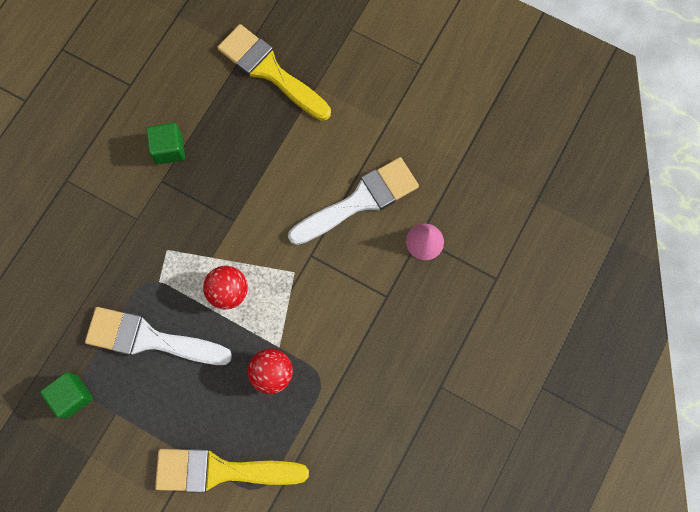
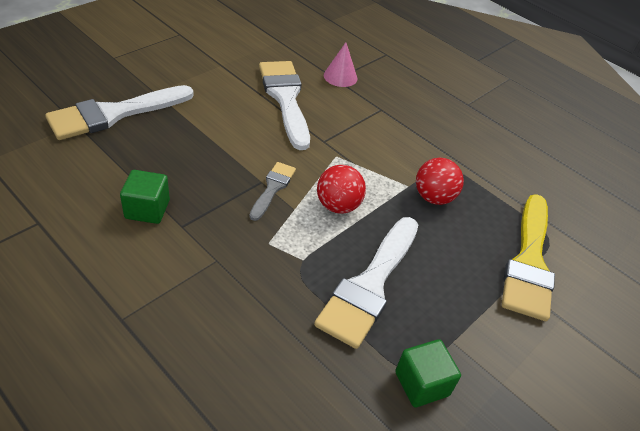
camera: 80 degrees left, 30 degrees down
yellow brush [217,24,331,121] -> white brush [45,85,194,140]
none -> grey brush [250,162,296,221]

